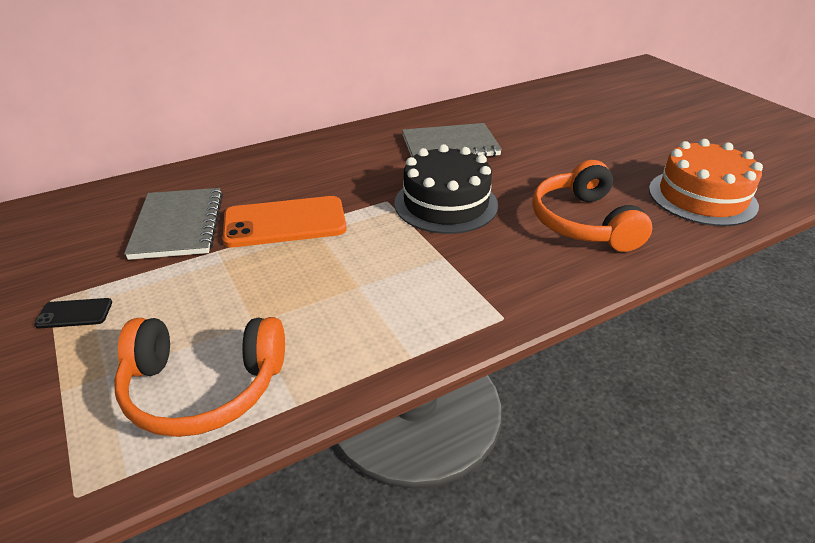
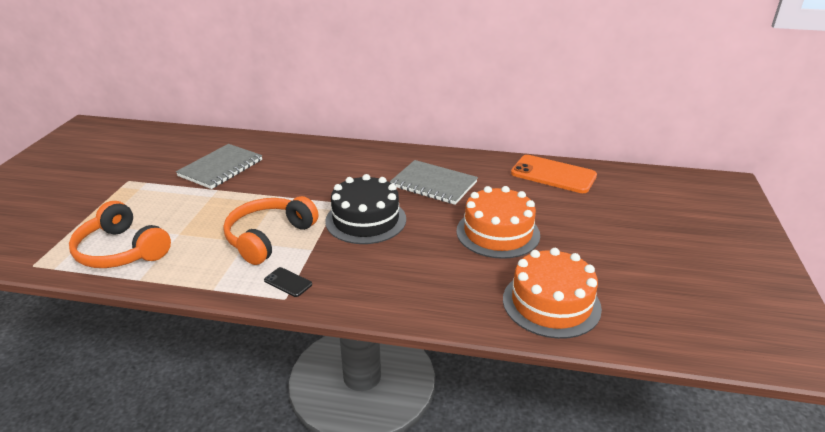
camera: 40 degrees right, 5 degrees down
black phone [34,298,112,328] -> black phone moved to [264,267,312,297]
orange phone [223,196,347,247] -> orange phone moved to [511,155,597,193]
orange headphones [532,160,652,252] -> orange headphones moved to [223,196,318,265]
none -> orange cake [456,186,540,259]

